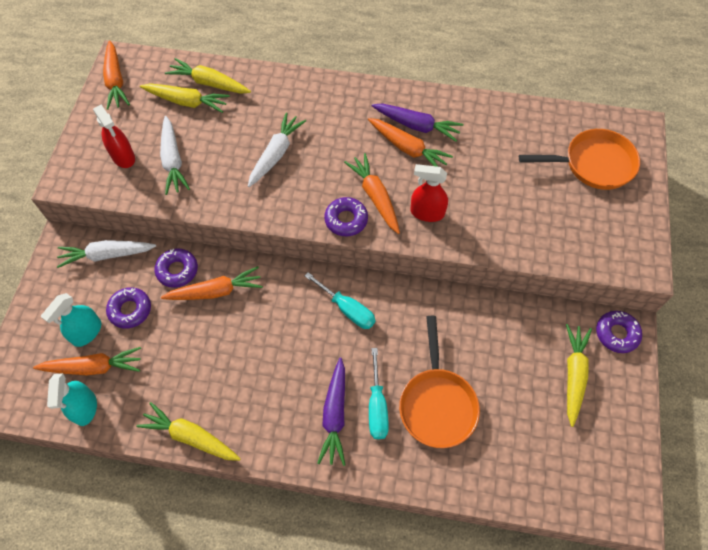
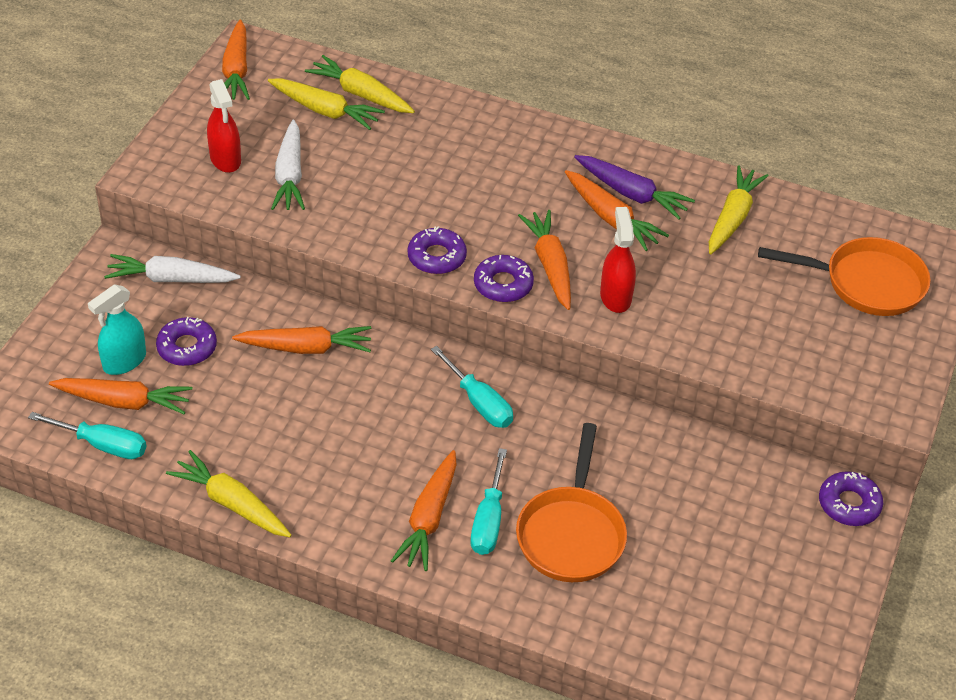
camera: 10 degrees right, 15 degrees down
turquoise spray bottle [47,373,97,426] -> turquoise screwdriver [28,412,146,459]
purple donut [154,248,198,288] -> purple donut moved to [407,226,467,274]
white carrot [248,112,306,187] -> none
purple carrot [317,357,345,466] -> orange carrot [391,450,457,571]
red spray bottle [411,164,448,222] -> red spray bottle turned 60 degrees clockwise [600,207,636,313]
yellow carrot [566,324,592,427] -> yellow carrot moved to [709,165,769,254]

